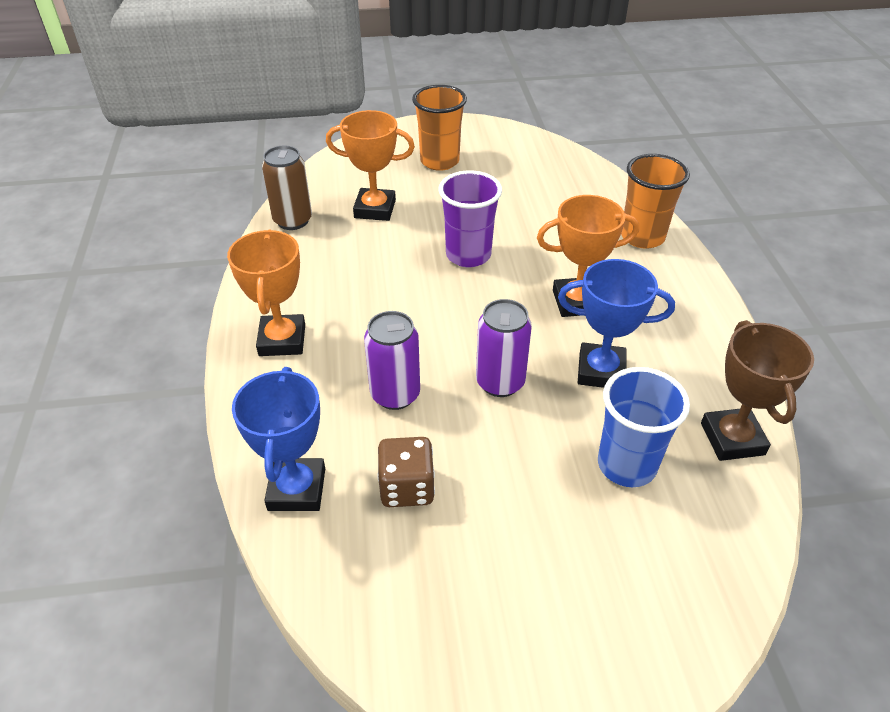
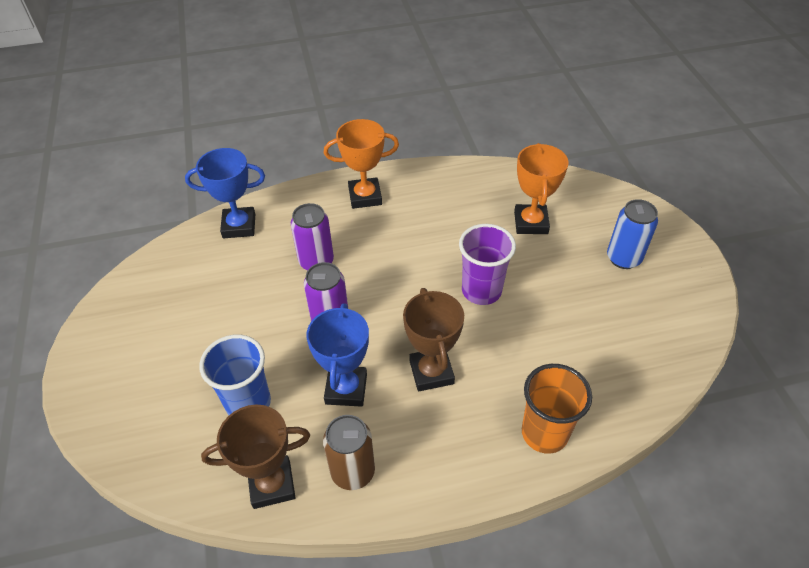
camera: 85 degrees right, 5 degrees up
brown can [262,146,312,230] -> brown can moved to [323,415,375,490]
brown dice [377,437,435,507] -> none
orange cup [412,85,467,171] -> blue can [607,199,658,269]
orange trophy [537,195,639,317] -> brown trophy [403,288,464,391]

